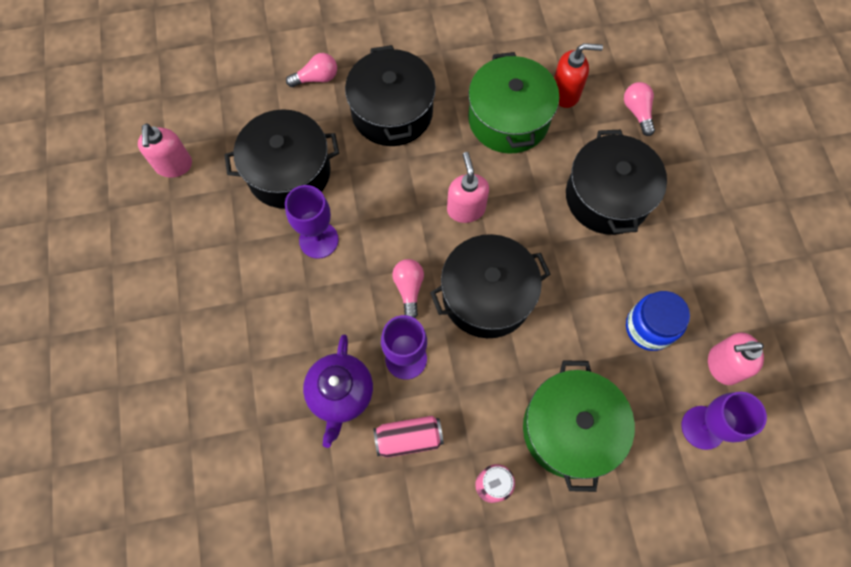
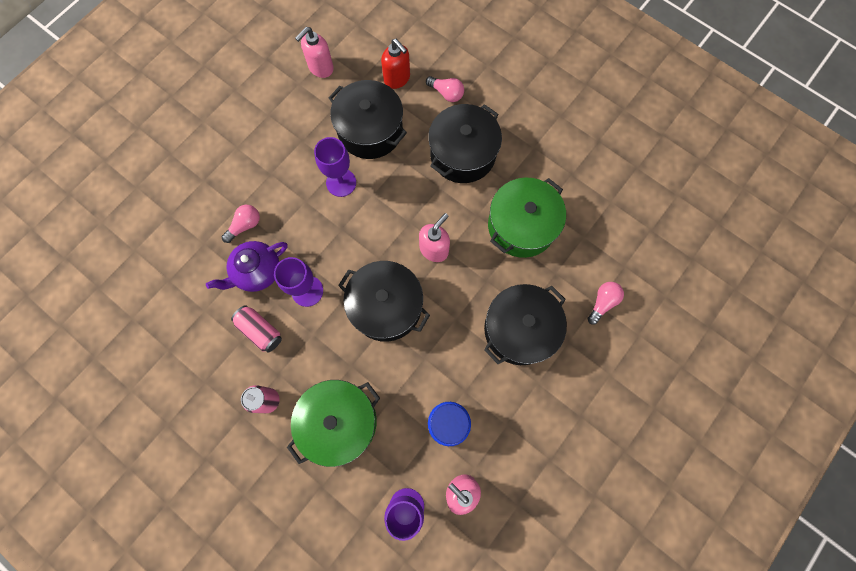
camera: 50 degrees right, 5 degrees up
pink light bulb [392,259,424,318] -> pink light bulb moved to [222,205,260,243]
red soap dispenser [554,43,603,108] -> red soap dispenser moved to [381,39,410,89]

